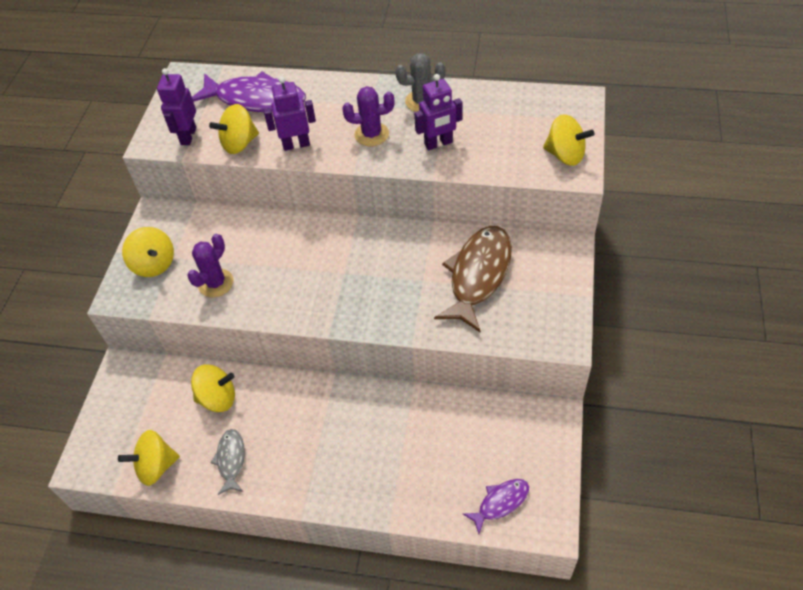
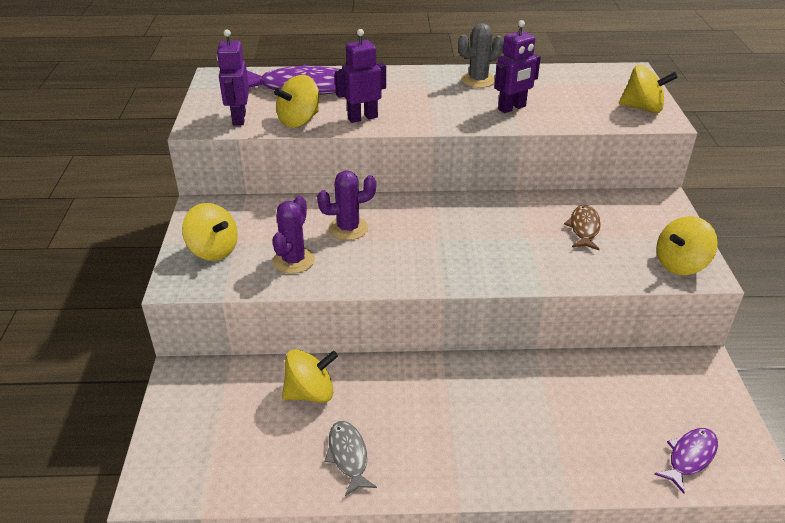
camera: 15 degrees left, 15 degrees down
yellow spinning top [118,430,180,486] -> yellow spinning top moved to [656,216,718,275]
purple cactus [342,86,394,146] -> purple cactus moved to [317,171,376,240]
brown fish [434,226,512,332] -> brown fish [564,205,601,250], size x0.51

